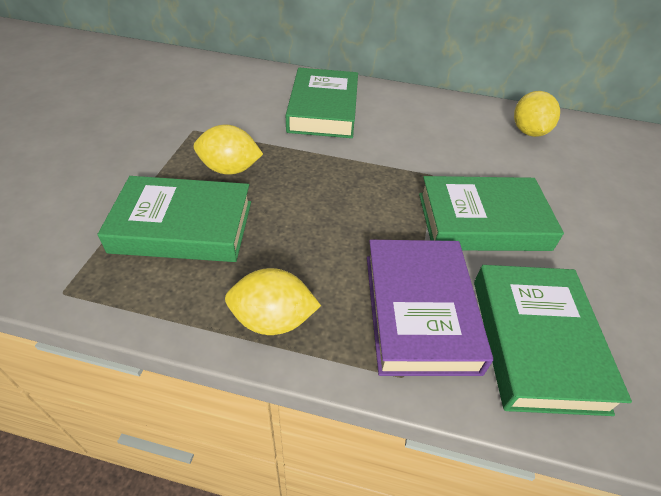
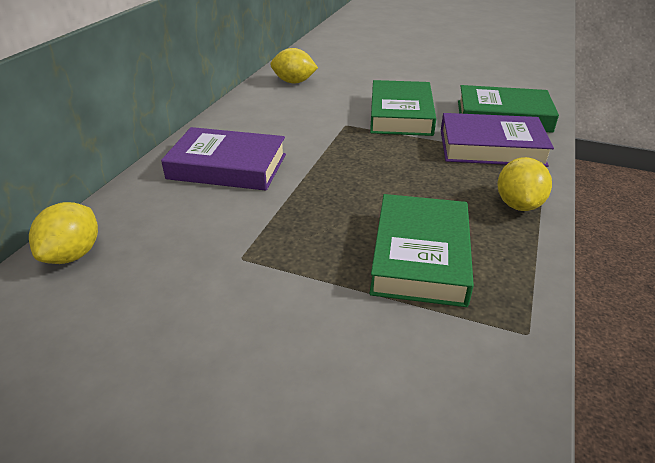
camera: 80 degrees left, 10 degrees down
yellow lemon [194,125,263,175] -> yellow lemon moved to [29,202,98,264]
green book [286,68,358,138] -> purple book [161,127,286,191]

